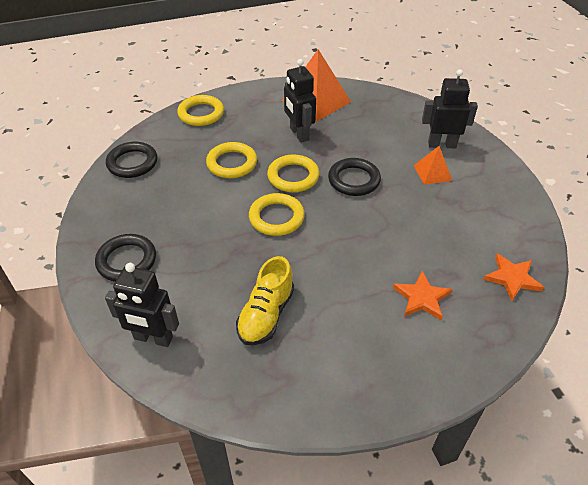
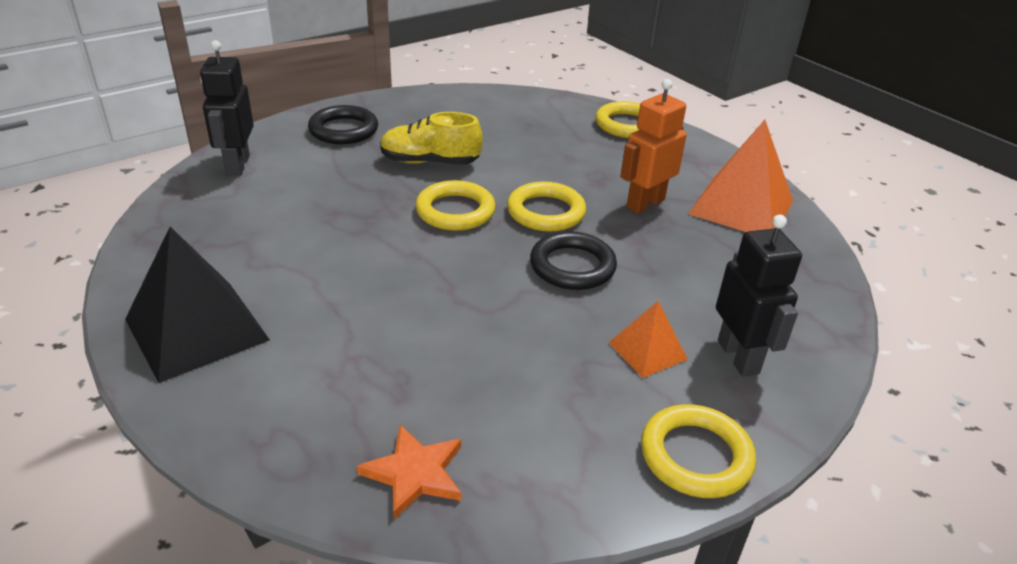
camera: 70 degrees right, 10 degrees down
black ring [106,142,158,178] -> none
yellow ring [206,142,257,178] -> yellow ring moved to [641,404,756,498]
yellow shoe [236,256,294,345] -> yellow shoe moved to [380,112,483,165]
black robot [284,59,316,143] -> orange robot [620,79,687,214]
orange star [393,271,452,320] -> none
none -> black pyramid [125,227,270,383]

